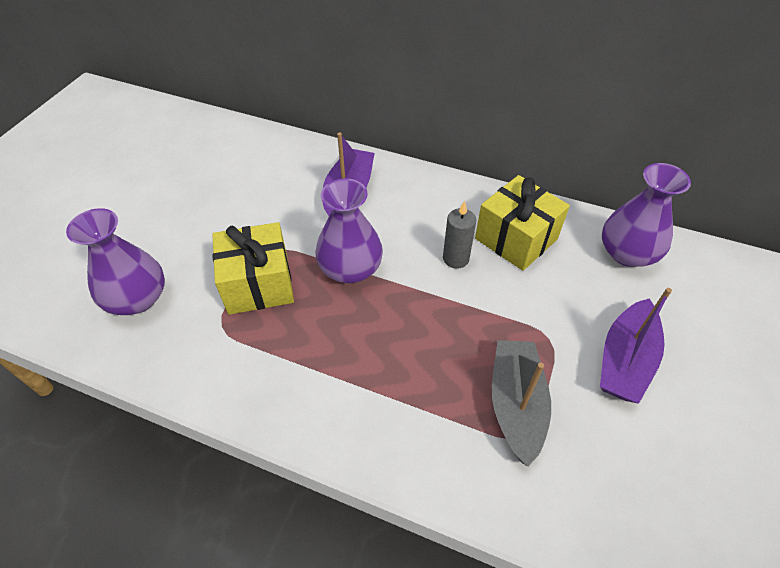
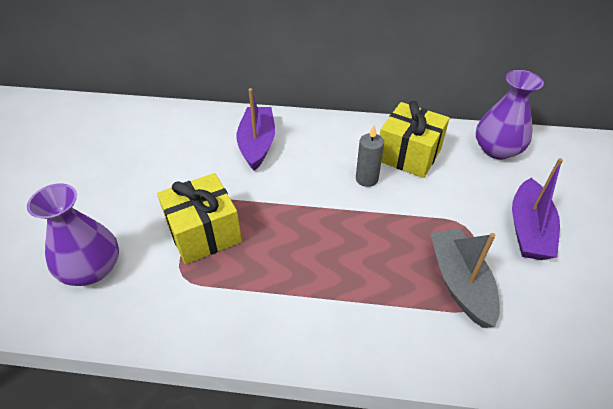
camera: 15 degrees left, 5 degrees down
purple vase [316,178,383,283] -> none

